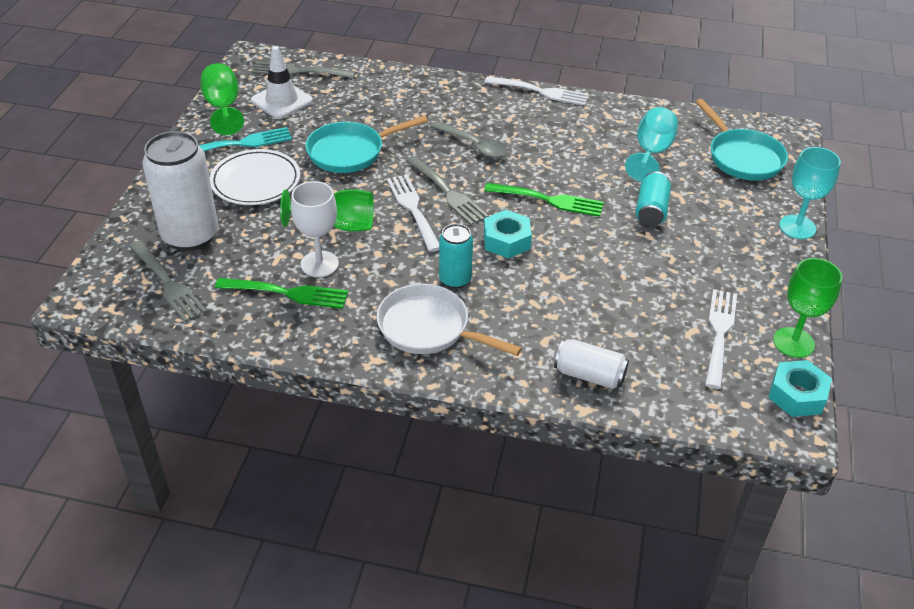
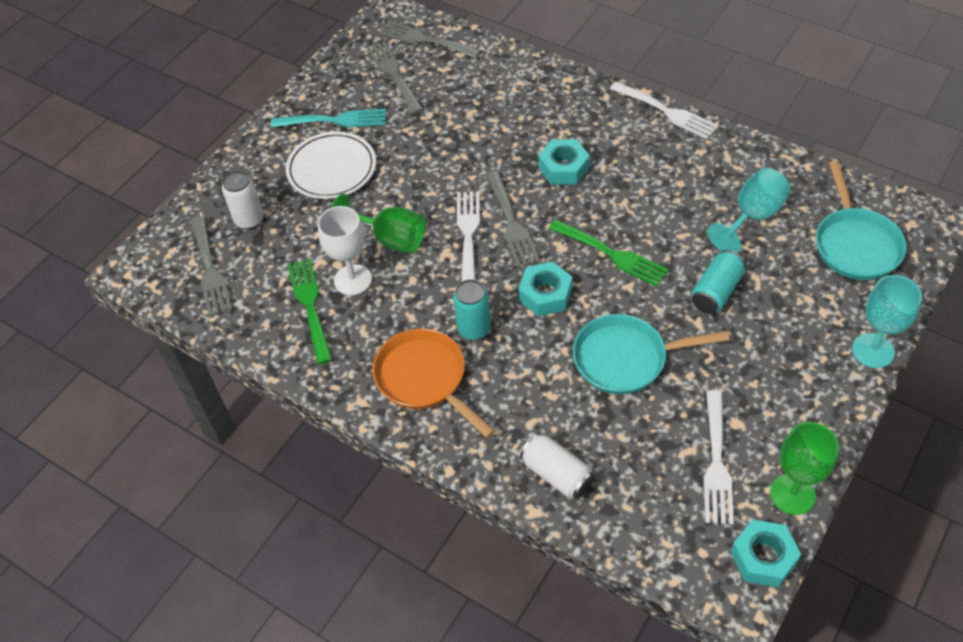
camera: 25 degrees right, 10 degrees up
white can [142,131,219,251] -> white can [222,170,264,229], size x0.54
green goblet [201,63,244,135] -> none
green fork [215,278,348,309] -> green fork turned 135 degrees counterclockwise [287,259,332,364]
white traffic cone [251,46,313,119] -> grey fork [366,41,423,114]
turquoise pan [305,116,428,173] -> turquoise pan moved to [573,314,730,394]
white pan [377,284,522,356] -> orange pan [373,328,495,438]
grey spoon [431,121,508,158] -> turquoise nut [538,139,590,185]
white fork [705,289,737,389] -> white fork turned 150 degrees clockwise [704,390,734,524]

